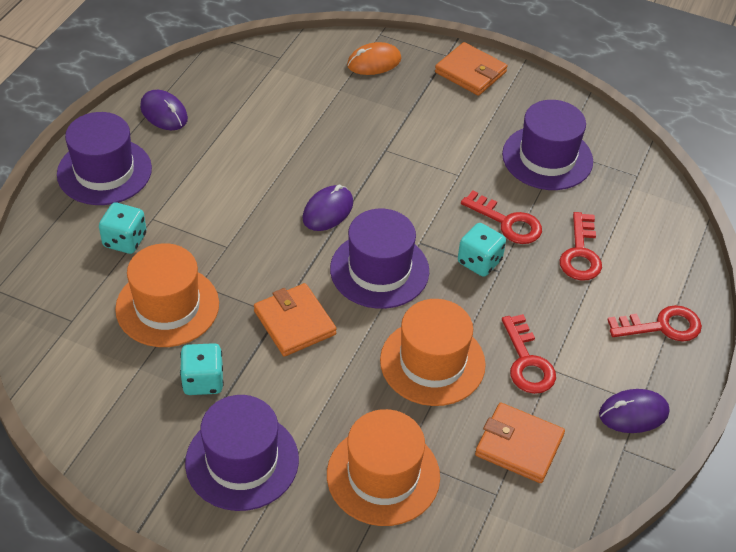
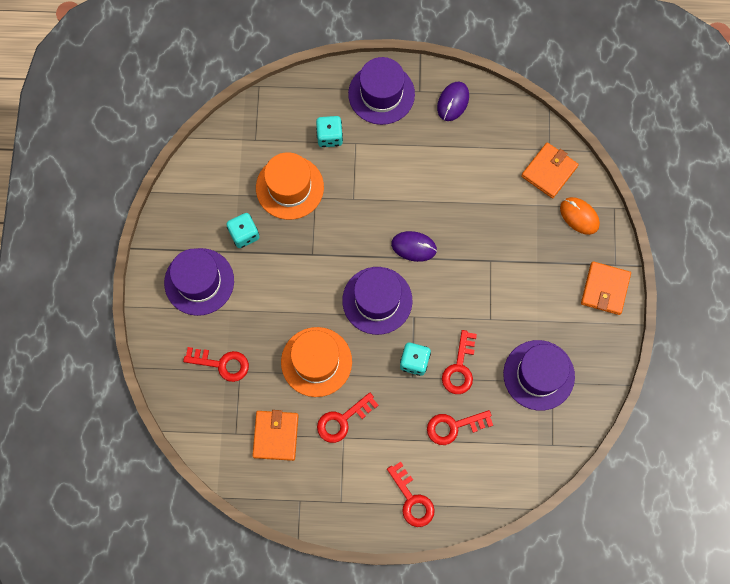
camera: 70 degrees right, 25 degrees up
orange wallet [254,283,337,357] -> orange wallet moved to [521,142,579,198]
orange hat [327,409,440,526] -> red key [183,347,249,382]
purple mouse [599,389,669,433] -> none

